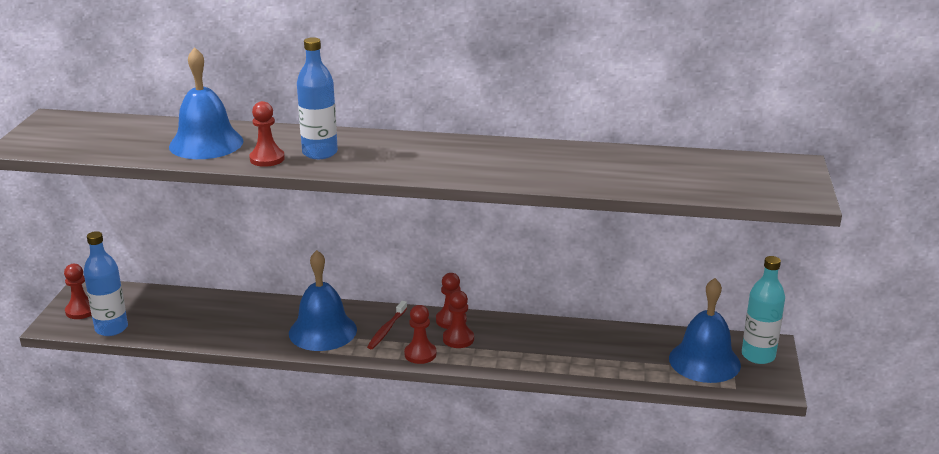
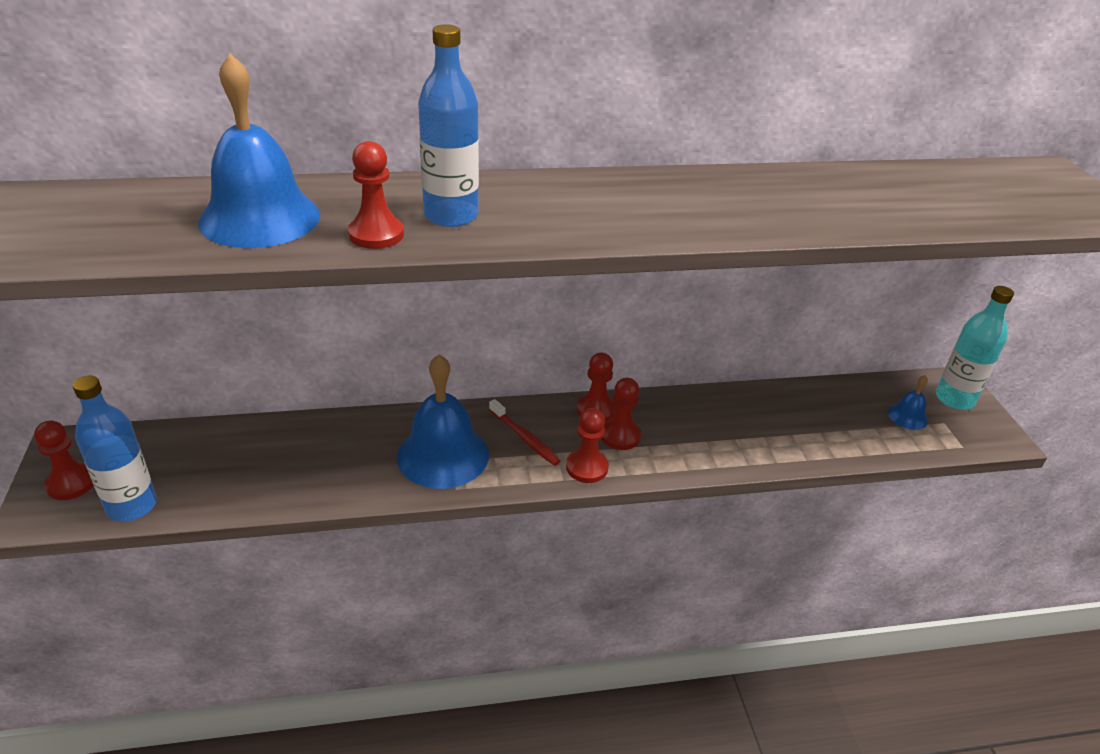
camera: 20 degrees left, 10 degrees up
red toothbrush [367,301,407,349] -> red toothbrush turned 45 degrees counterclockwise [489,399,560,466]
blue bell [669,278,741,383] -> blue bell [888,375,928,430], size x0.46

